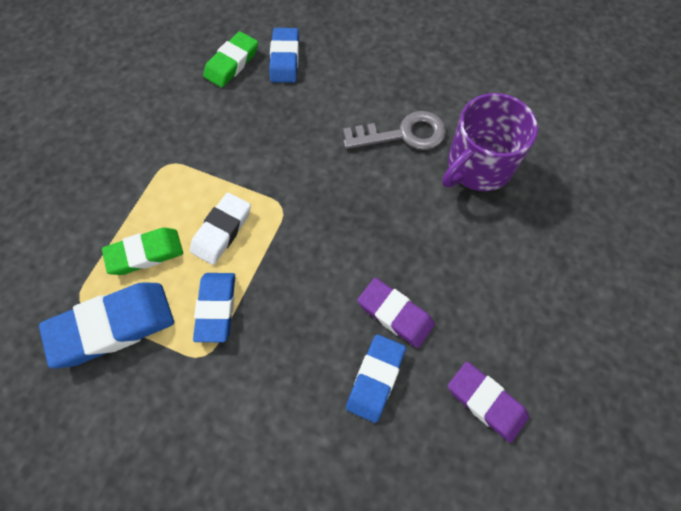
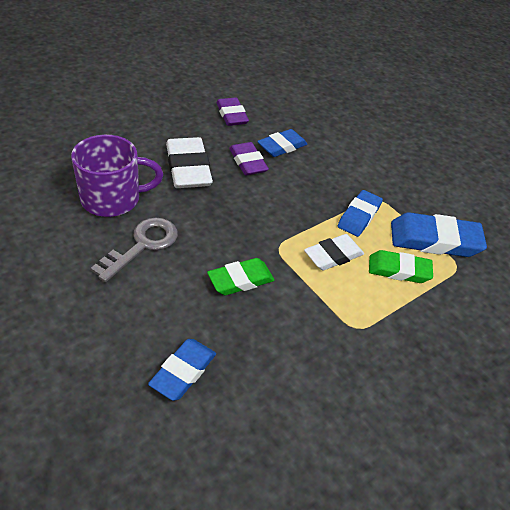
camera: 155 degrees left, 20 degrees down
green eraser [203,31,258,88] -> green eraser moved to [207,258,275,295]
grey key [343,111,446,150] -> grey key turned 105 degrees clockwise [91,218,178,282]
none -> white eraser [166,137,213,188]

